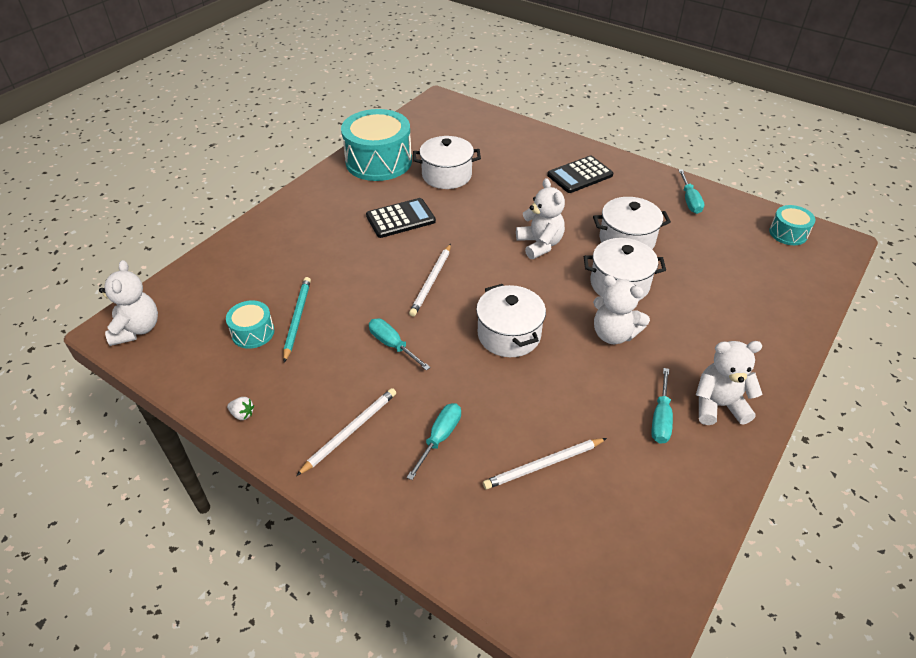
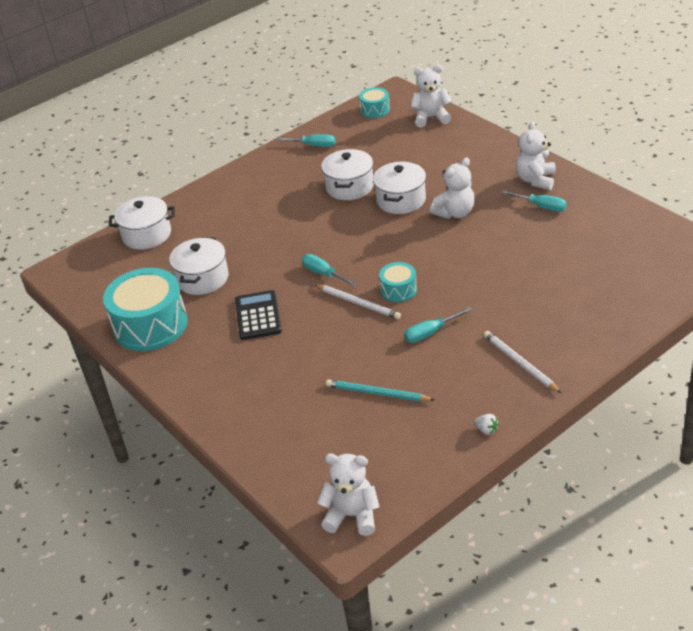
camera: 70 degrees left, 5 degrees down
turquoise drum [226,300,274,349] -> turquoise drum moved to [379,262,417,302]
white strawberry [227,397,254,420] -> white strawberry turned 90 degrees clockwise [474,414,499,435]
turquoise screwdriver [407,403,461,480] -> turquoise screwdriver moved to [302,254,357,287]
white pot [476,284,546,357] -> white pot moved to [109,196,175,250]
white pencil [483,438,607,489] -> none
white teddy bear [516,178,565,259] -> white teddy bear moved to [411,65,452,127]
black calculator [547,156,613,193] -> none

